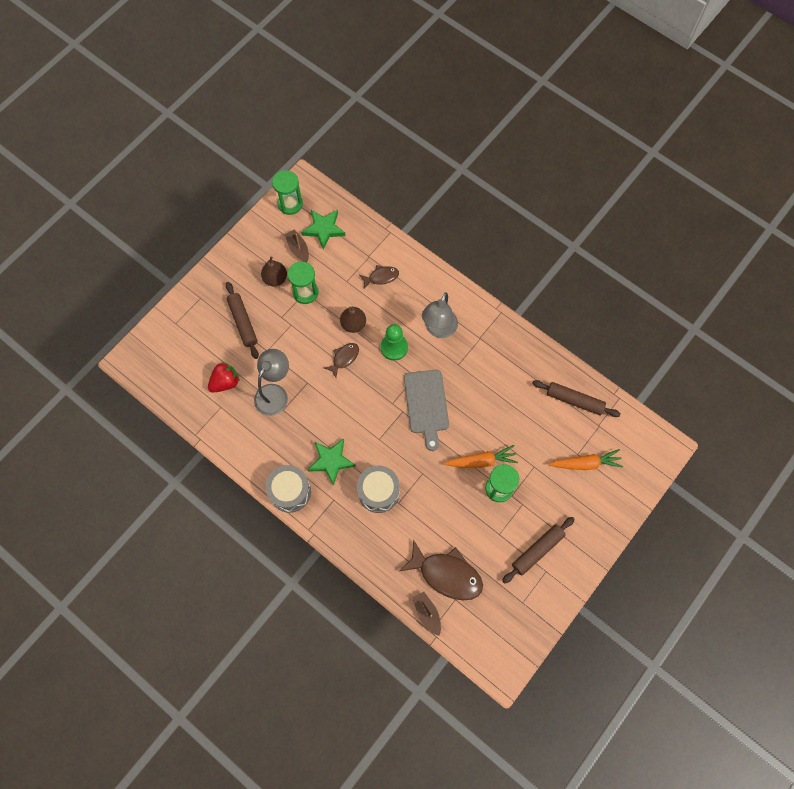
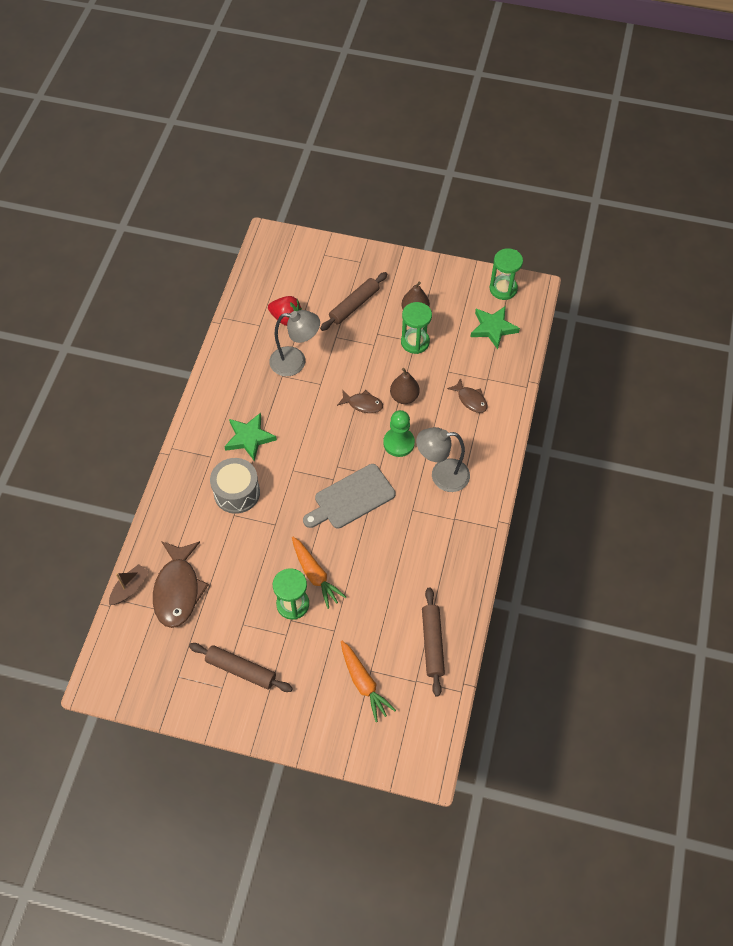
camera: 65 degrees right, 10 degrees down
grey drum [265,465,311,513] -> none
brown boat [285,229,309,262] -> none

